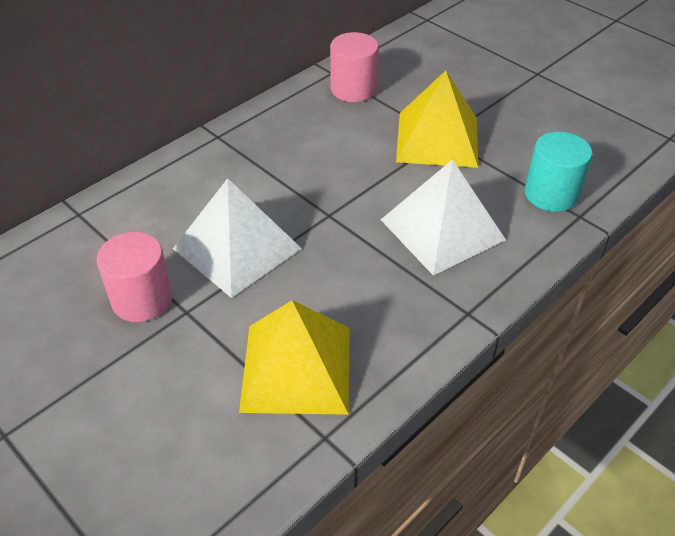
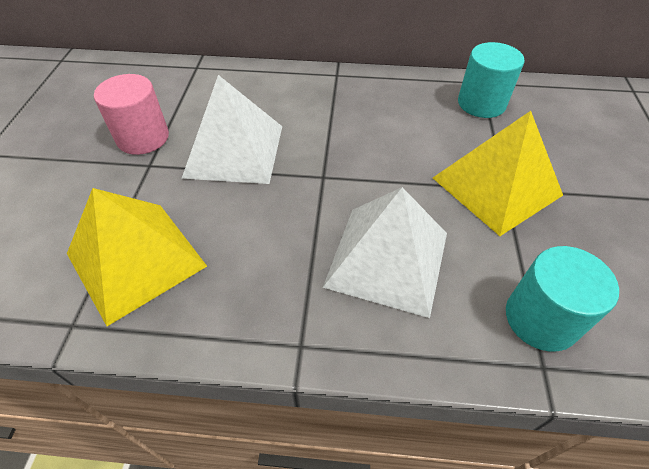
camera: 50 degrees right, 5 degrees up
pink cylinder [330,32,379,102] -> turquoise cylinder [458,42,524,118]

